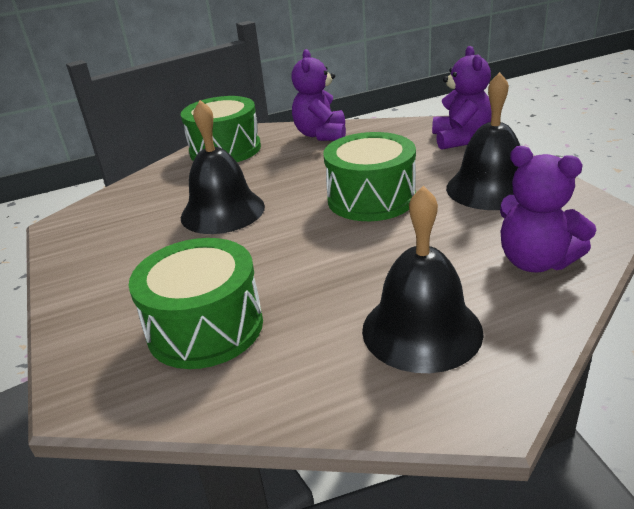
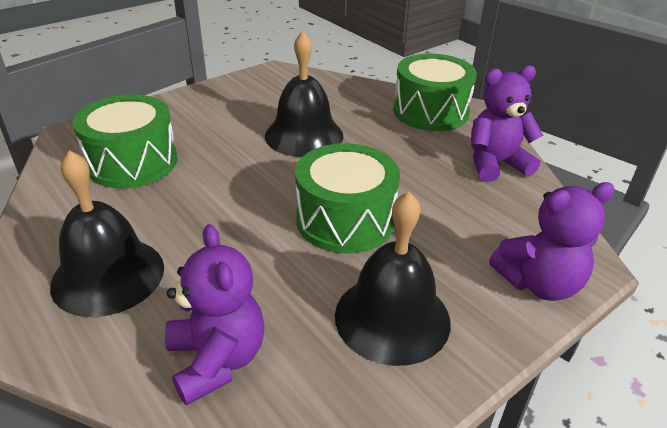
camera: 70 degrees right, 5 degrees up
purple teddy bear [500,146,596,273] -> purple teddy bear turned 135 degrees clockwise [165,224,265,406]

